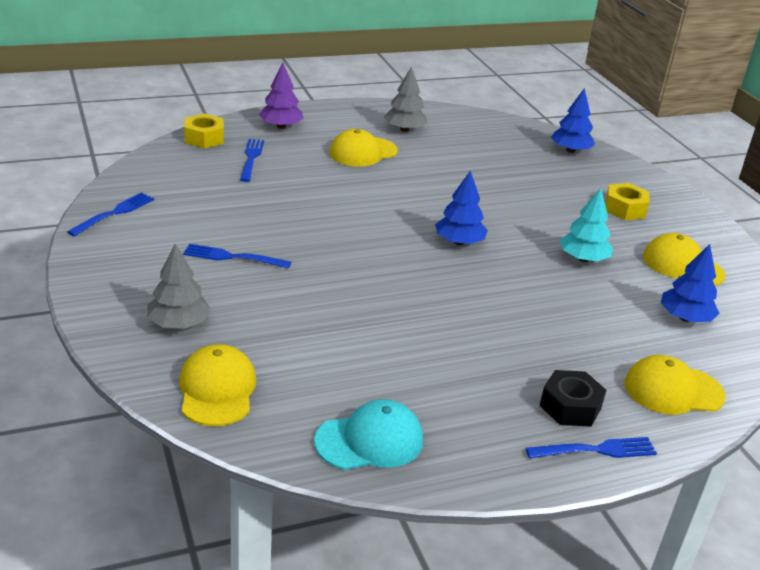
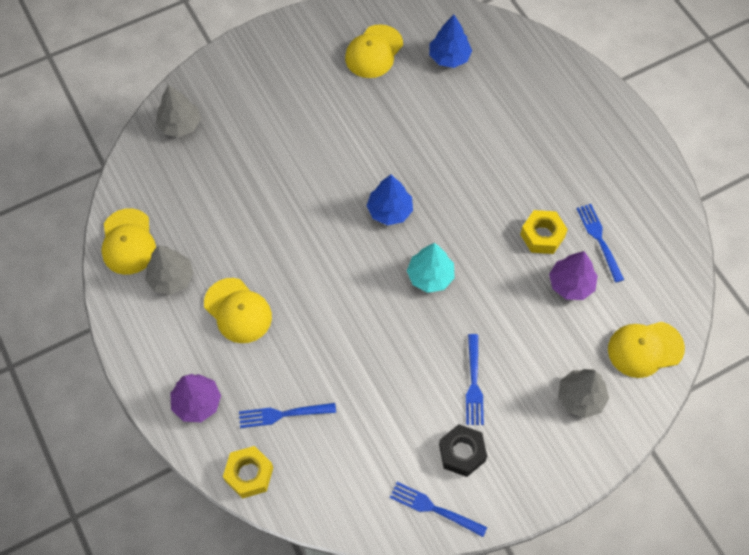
camera: 95 degrees left, 30 degrees up
turquoise cap [314,399,423,470] -> none
blue fork [526,437,657,458] -> blue fork moved to [576,204,624,283]
black nut [540,370,607,427] -> black nut moved to [439,424,487,477]
blue tree [551,88,595,153] -> grey tree [156,85,201,137]
turquoise tree [560,188,613,262] -> turquoise tree moved to [407,243,455,293]
yellow nut [605,183,650,220] -> yellow nut moved to [520,210,568,254]
yellow cap [625,355,726,415] -> yellow cap moved to [101,208,156,275]
none -> purple tree [549,251,598,300]

